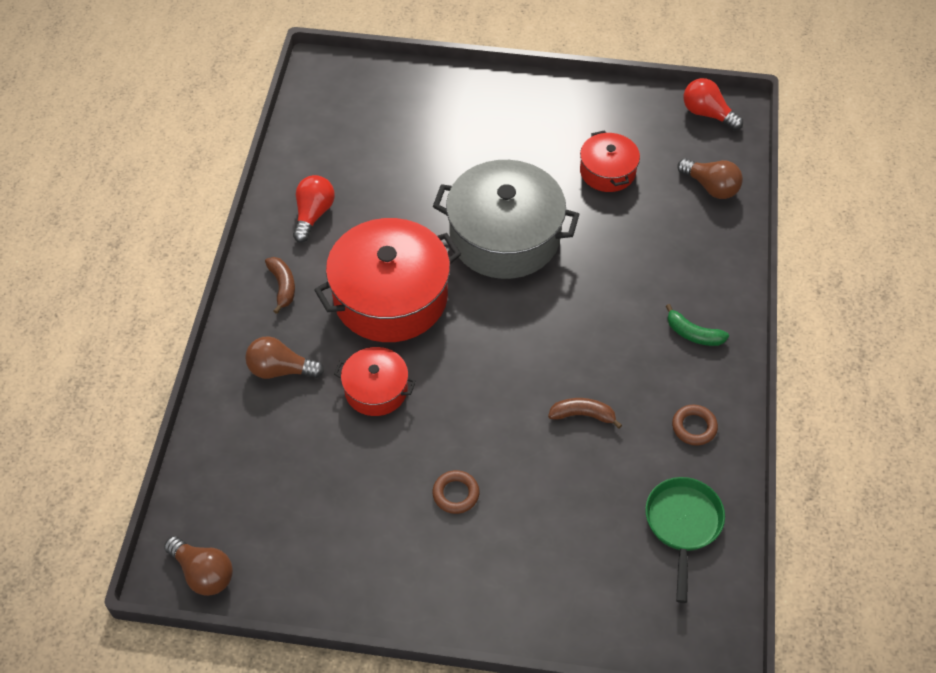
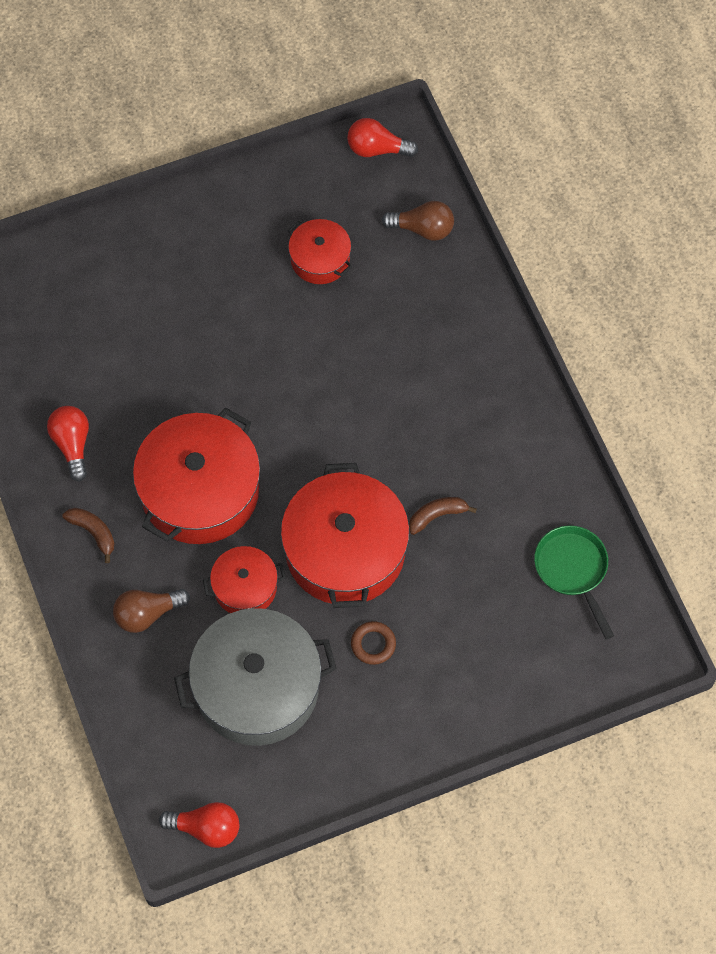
camera: 30 degrees left, 10 degrees up
brown light bulb [164,536,233,596] -> red light bulb [159,802,239,848]
grey pot [433,160,580,279] -> grey pot moved to [174,608,337,746]
green banana [666,304,729,346] -> none
brown ring [672,404,718,446] -> none
none -> red pot [281,463,410,608]

